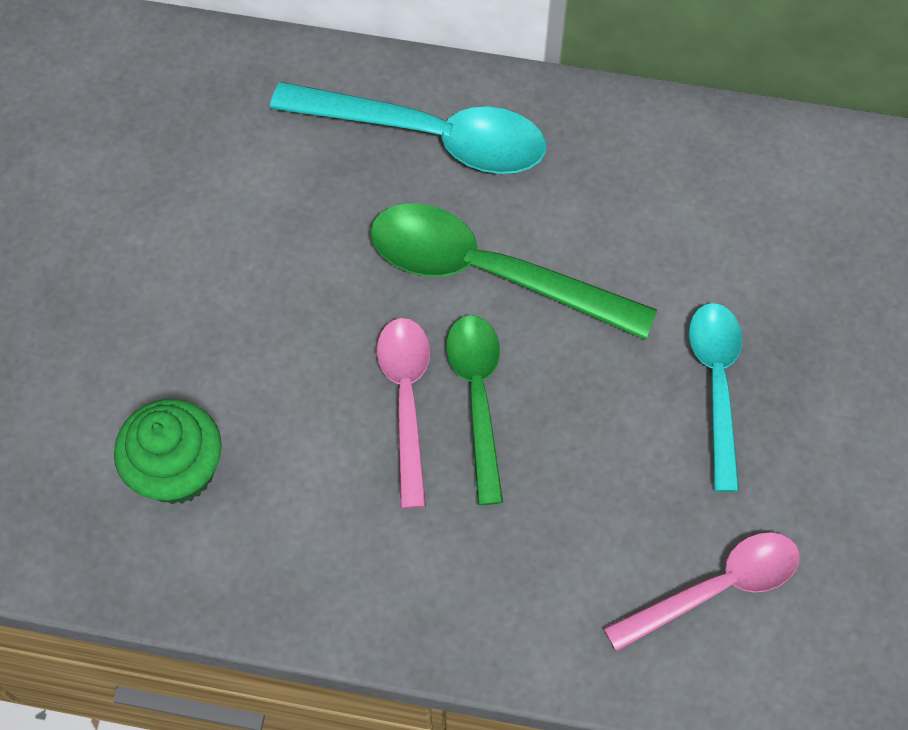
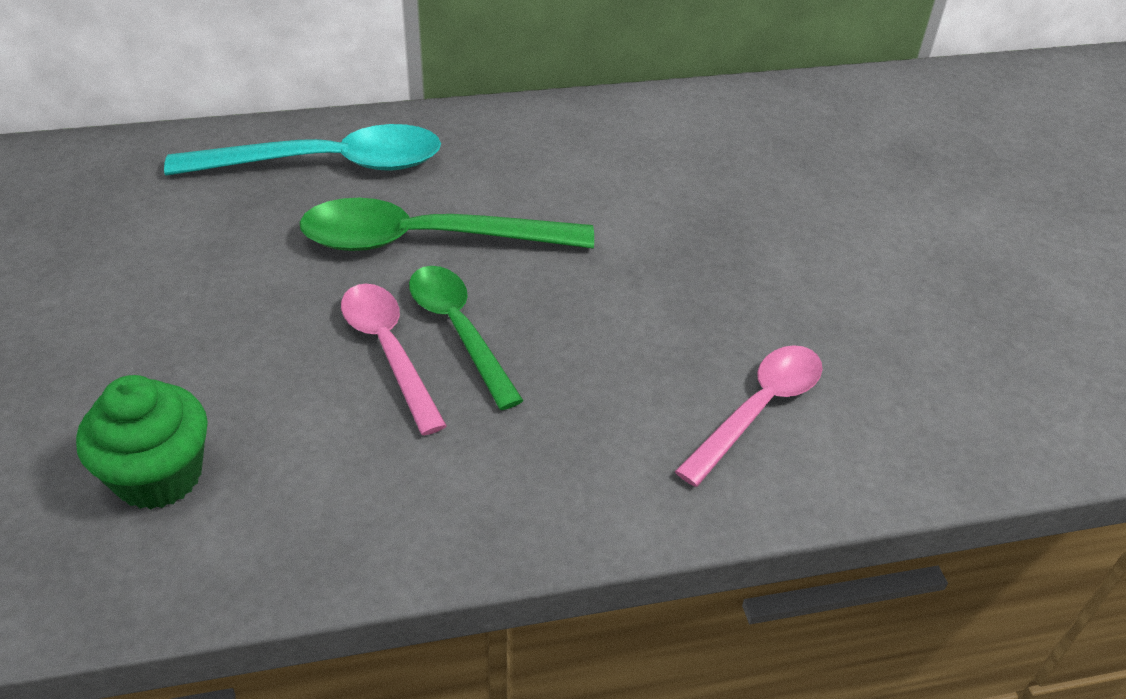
camera: 25 degrees left, 20 degrees down
turquoise spoon [689,303,742,492] -> none

